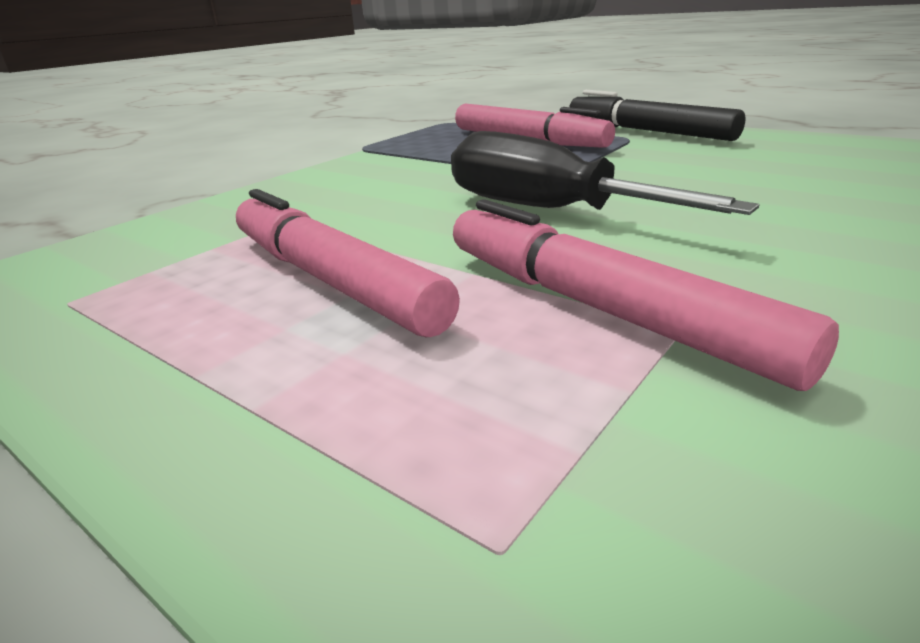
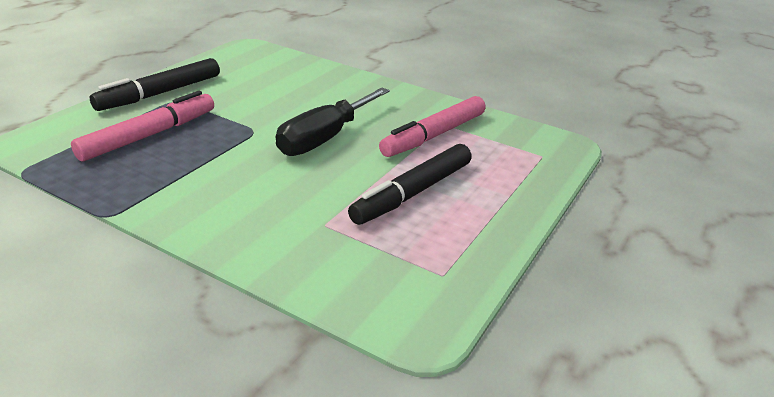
camera: 100 degrees left, 5 degrees up
pink marker [236,189,460,337] -> black marker [348,144,472,225]

